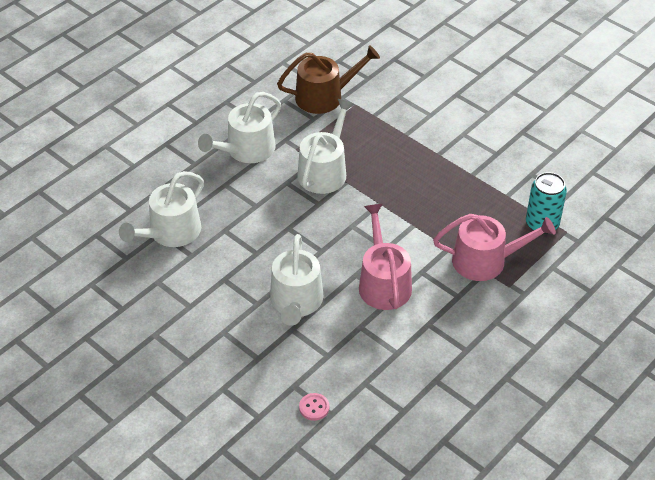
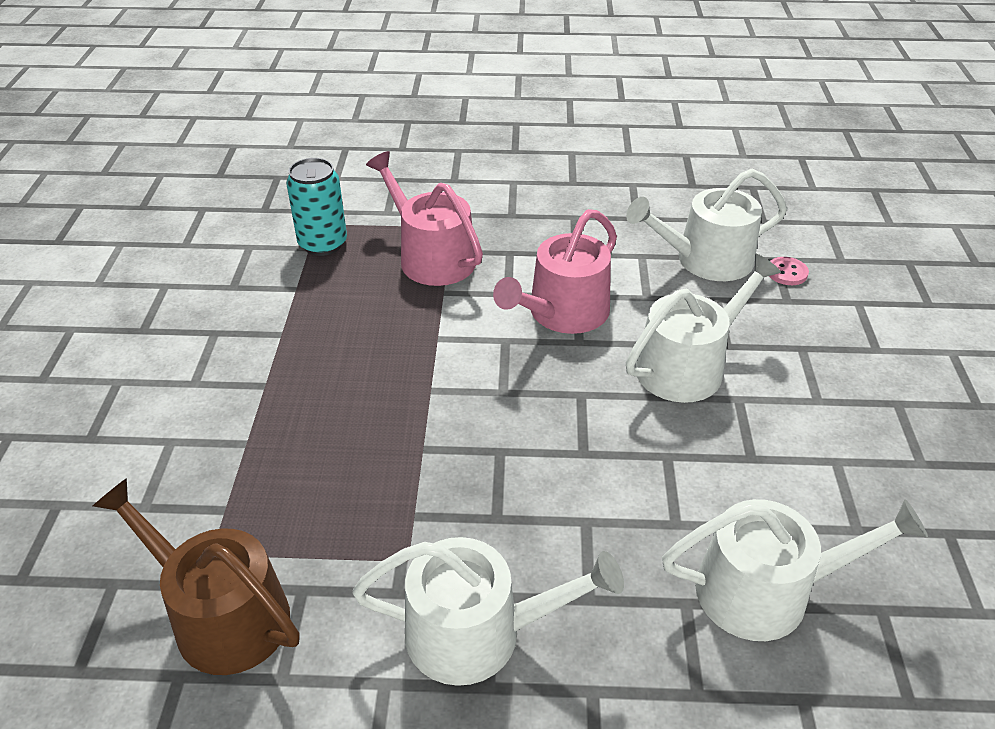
camera: 130 degrees left, 5 degrees down
white watering can [297,99,354,194] -> white watering can moved to [626,169,787,281]

